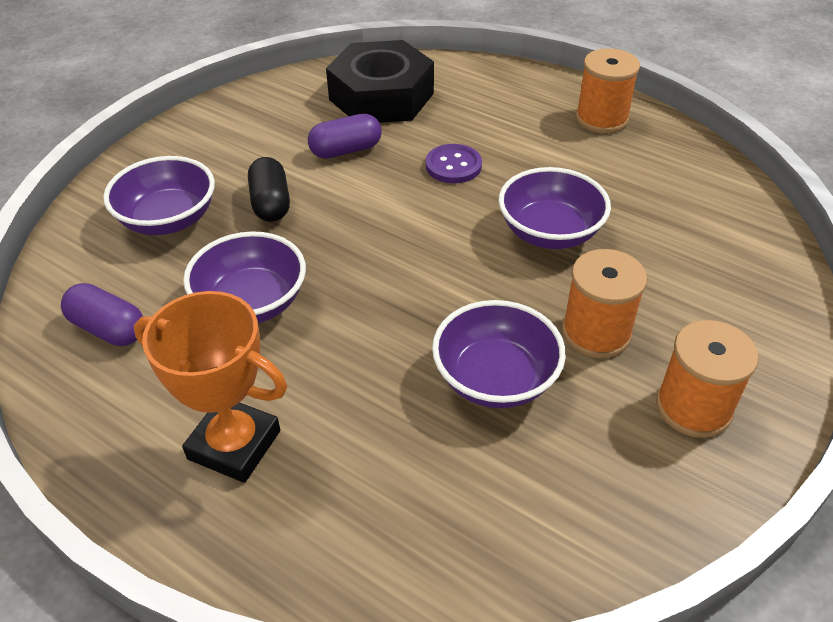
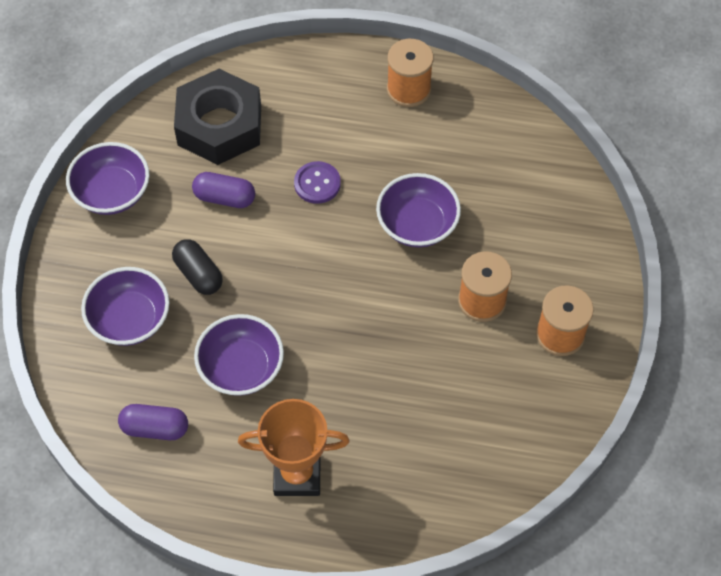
camera: 25 degrees left, 15 degrees up
purple capsule [308,114,382,159] -> purple capsule turned 60 degrees clockwise [192,172,255,208]
purple bowl [432,300,566,408] -> purple bowl moved to [66,142,150,215]

